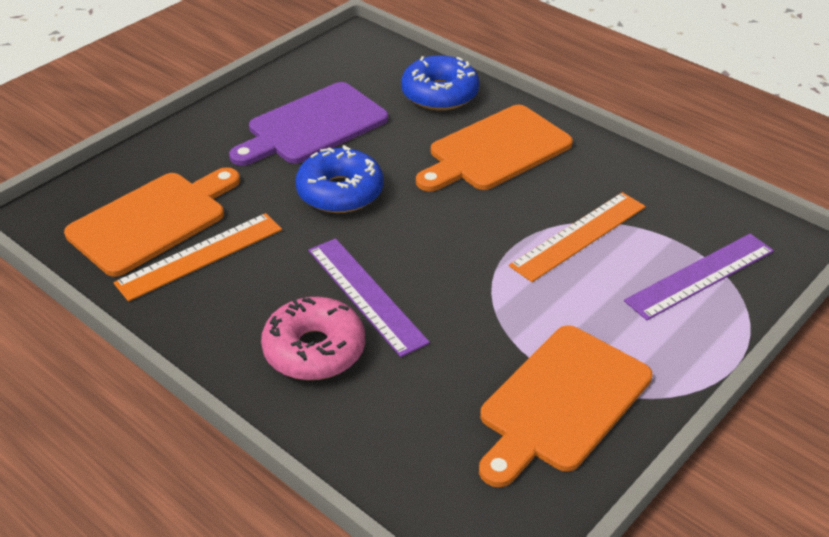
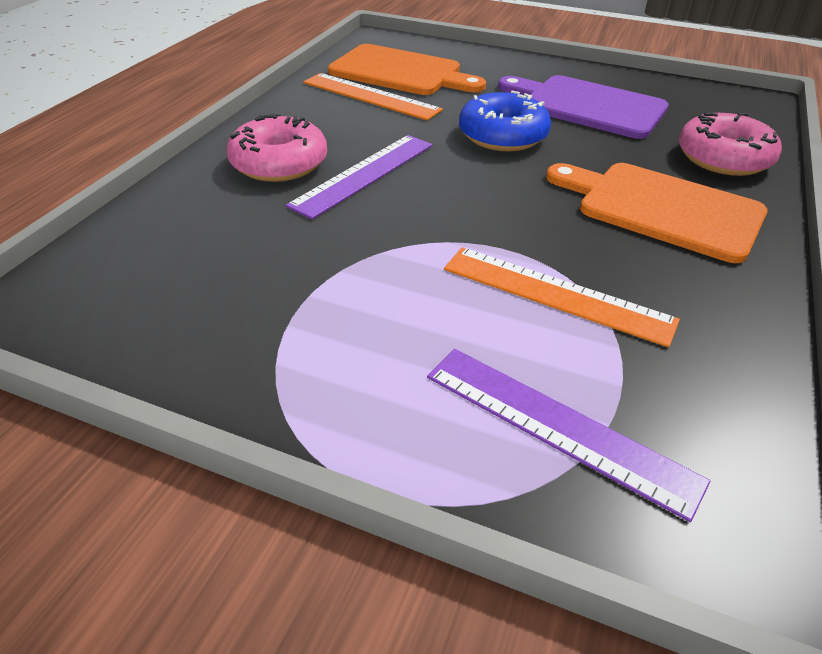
camera: 70 degrees right, 0 degrees up
blue donut [401,55,480,110] -> pink donut [679,112,782,176]
orange cutting board [479,325,652,487] -> none

